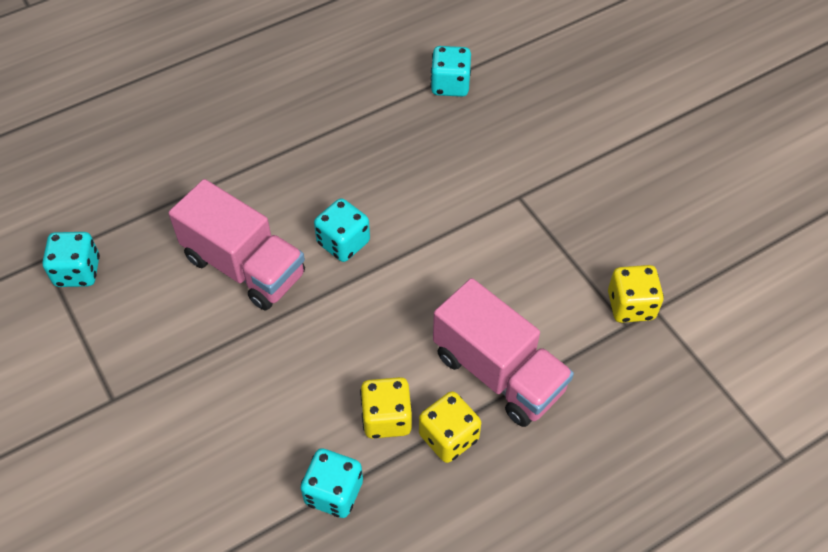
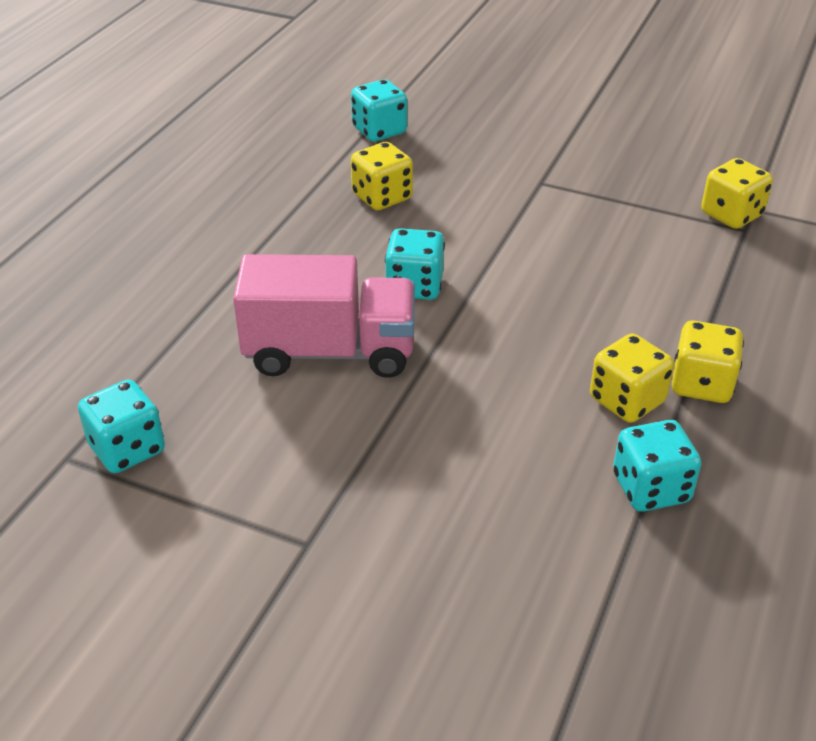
camera: 35 degrees left, 15 degrees down
pink truck [433,278,574,427] -> none
none -> yellow dice [351,142,413,210]

